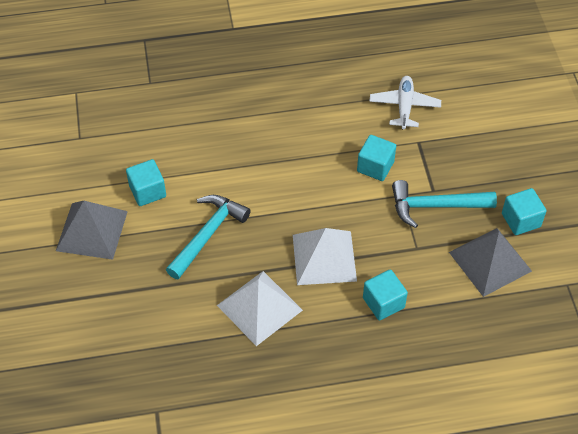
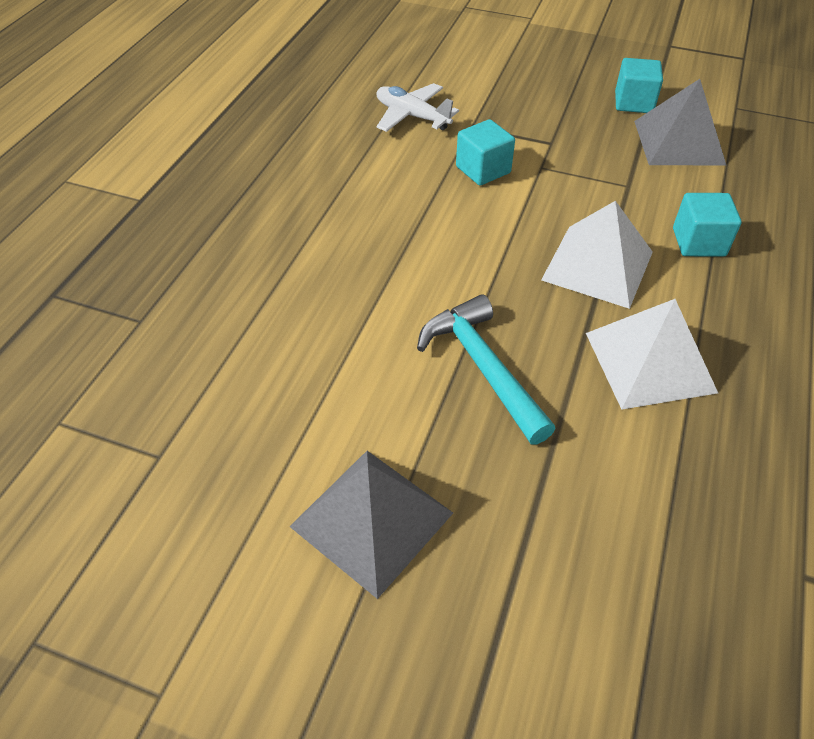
camera: 60 degrees left, 5 degrees down
turquoise cube [126,159,166,206] -> none
turquoise hammer [392,180,497,228] -> none

